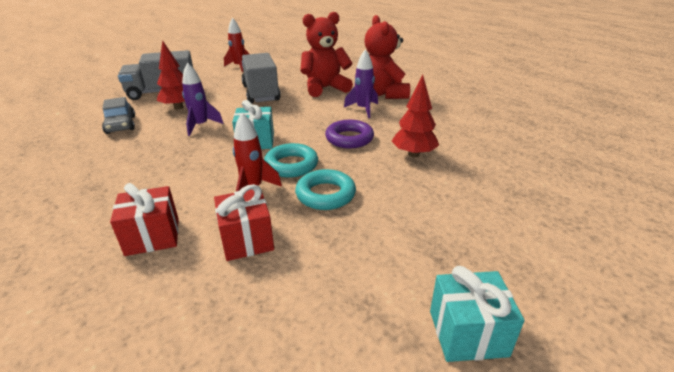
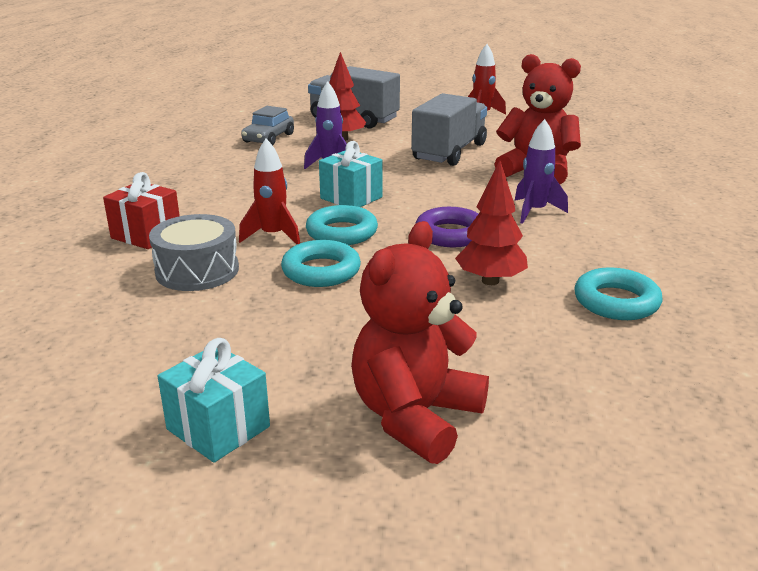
camera: 45 degrees right, 5 degrees down
red gift [214,184,274,261] -> grey drum [149,214,239,291]
red teddy bear [364,15,410,99] -> red teddy bear moved to [351,221,489,464]
none -> turquoise ring [574,267,663,320]

